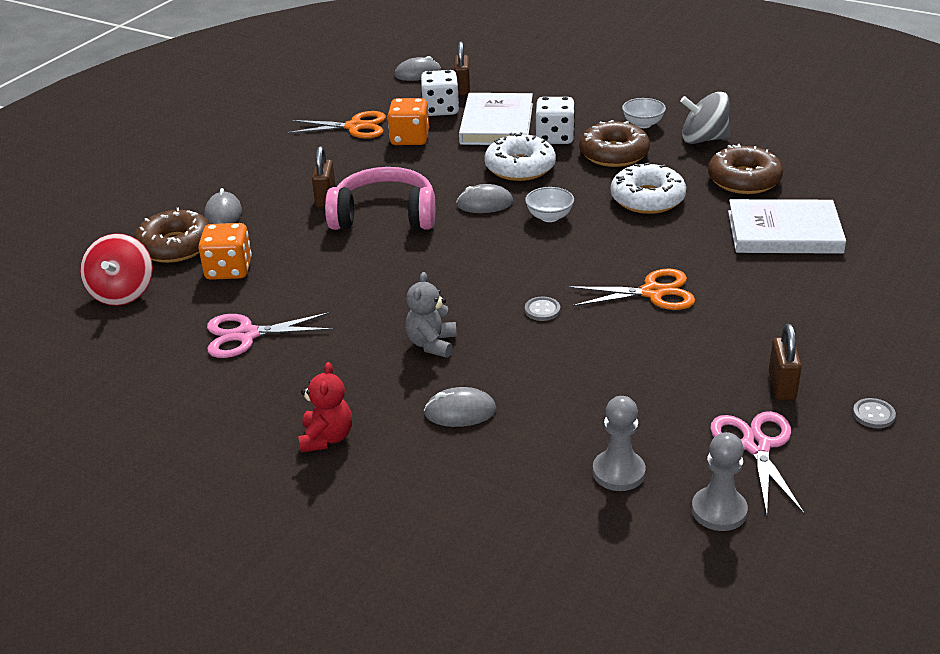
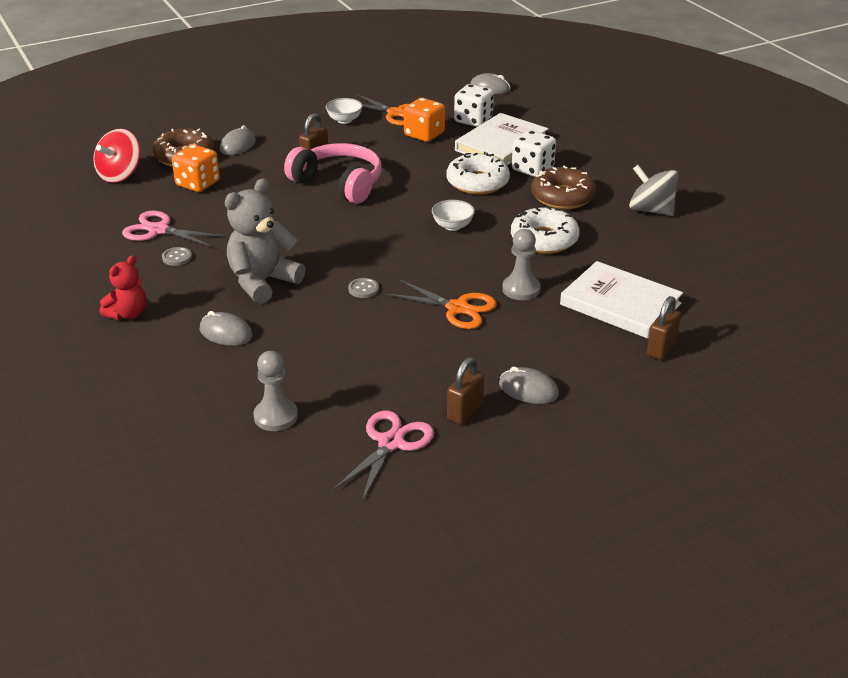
camera: 30 degrees right, 0 degrees up
grey teddy bear [405,272,457,358] -> grey teddy bear [225,178,305,304], size x1.68
brown padlock [454,42,470,96] -> brown padlock moved to [647,296,681,360]
grey mouse [456,184,513,213] -> grey mouse moved to [499,367,559,404]
white bowl [622,98,666,128] -> white bowl moved to [326,98,363,124]
grey pawn [692,432,748,531] -> grey pawn moved to [502,229,540,300]
brown donut [708,144,783,194] -> none
grey button [853,398,896,428] -> grey button moved to [162,247,192,266]

